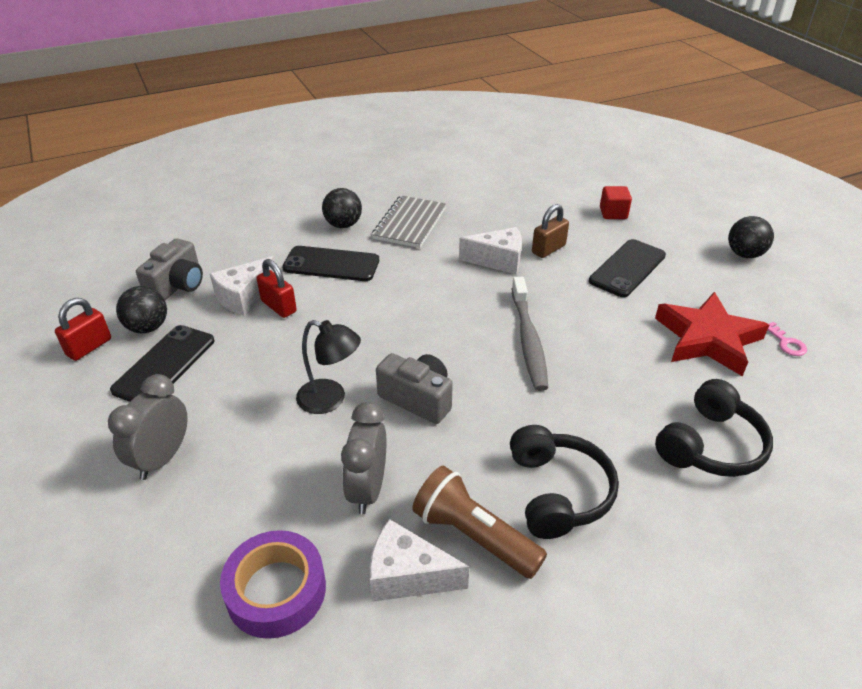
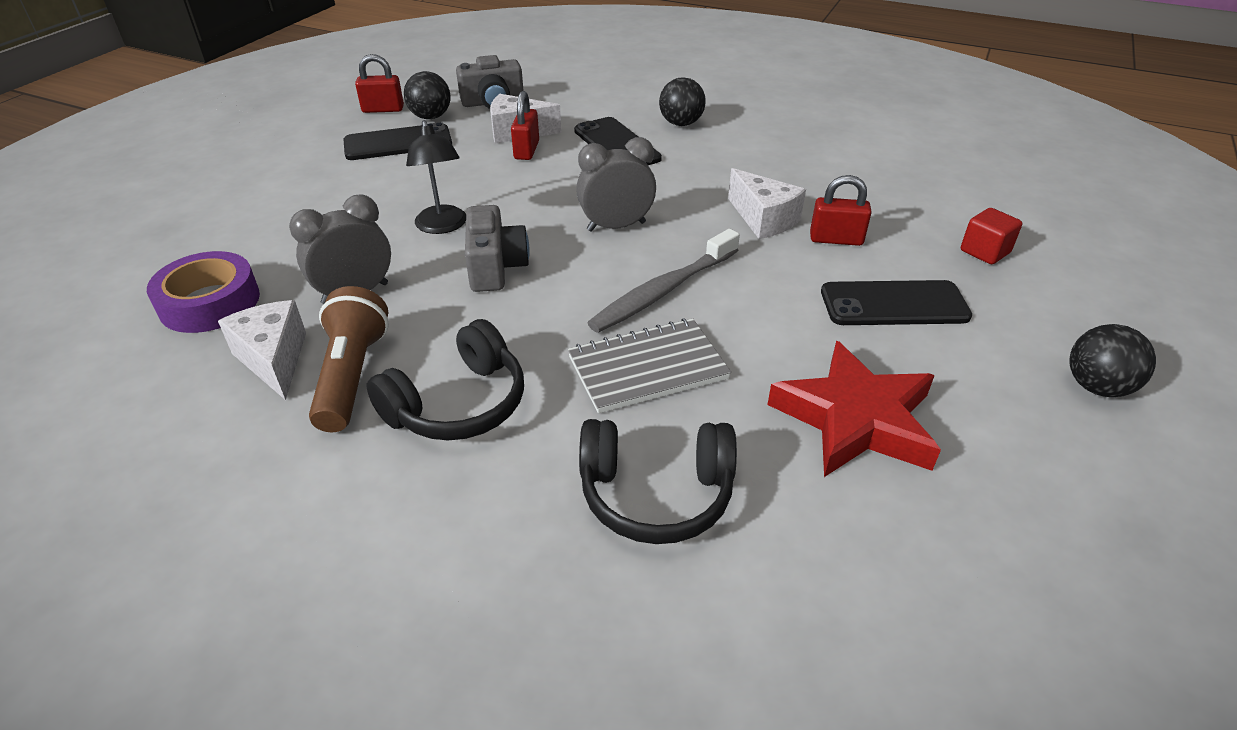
camera: 50 degrees right, 0 degrees up
grey clock [108,374,188,480] -> grey clock moved to [576,137,656,232]
grey notebook [372,195,446,248] -> grey notebook moved to [568,319,731,413]
brown padlock [532,204,569,258] -> red padlock [810,175,872,246]
pink key [768,322,807,356] -> none

